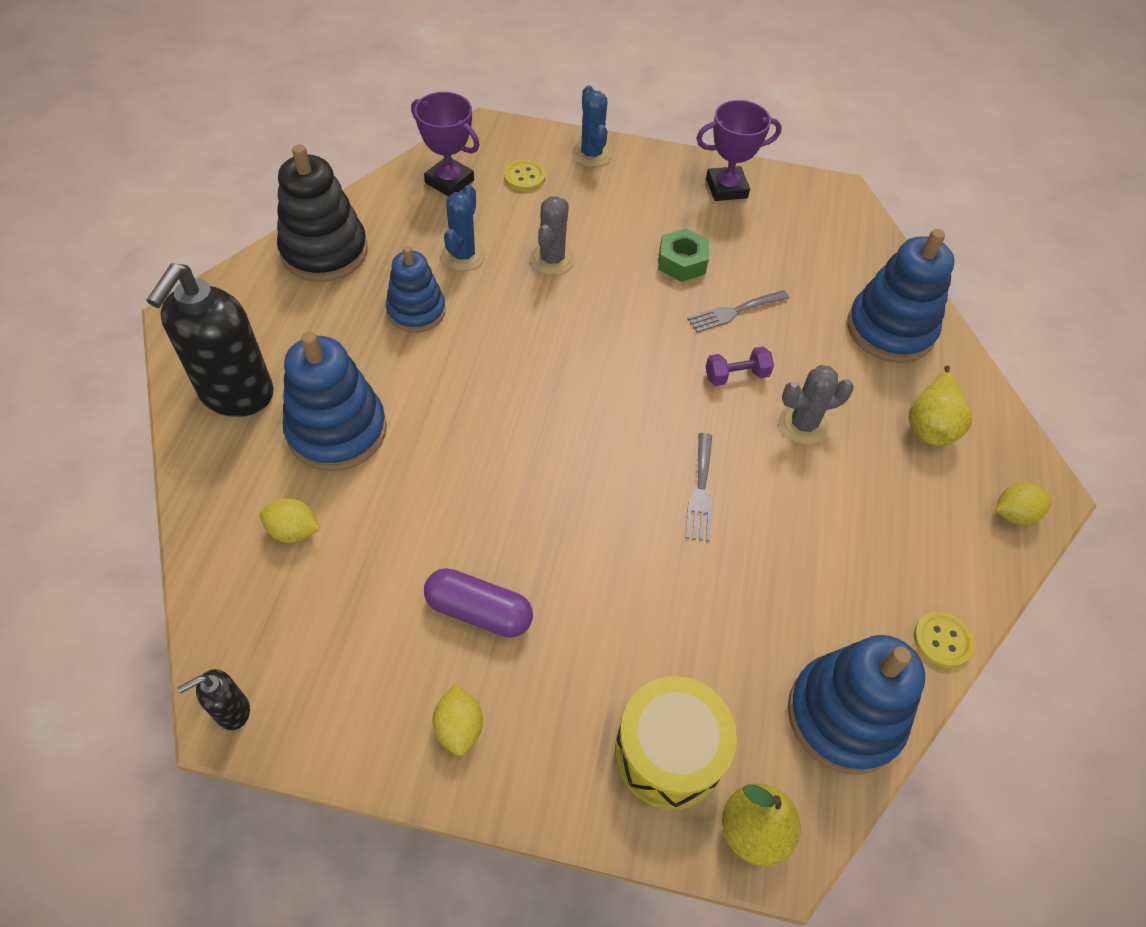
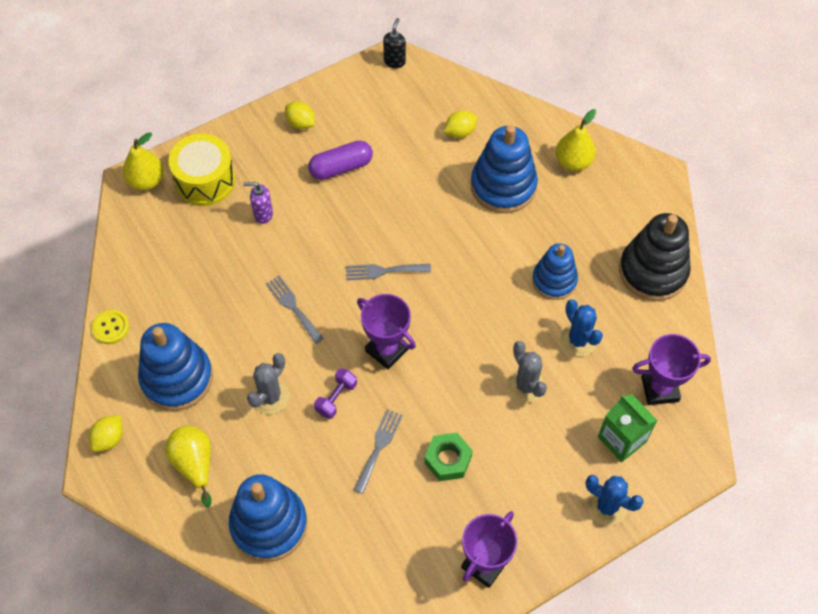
camera: 140 degrees right, 5 degrees up
black soap dispenser [146,263,274,417] -> yellow pear [556,109,596,171]
yellow button [504,160,545,191] -> green carton [598,394,658,462]
blue stacking toy [788,635,926,774] -> blue stacking toy moved to [138,323,213,411]
none -> purple soap dispenser [243,182,273,224]
none -> grey fork [346,264,431,280]
none -> purple trophy [357,294,416,369]

